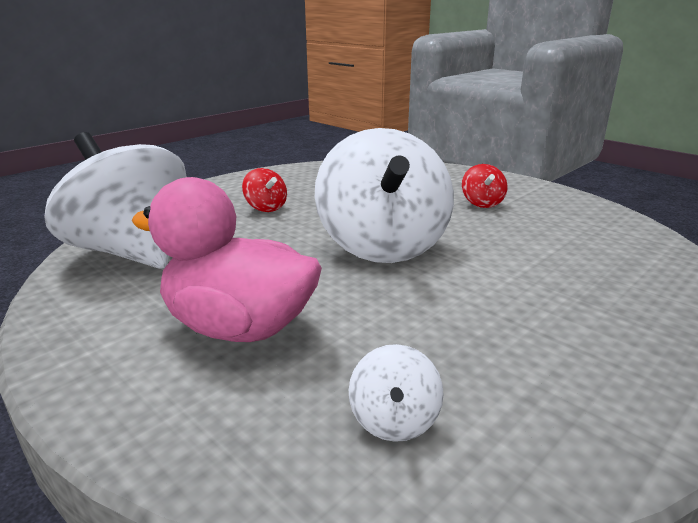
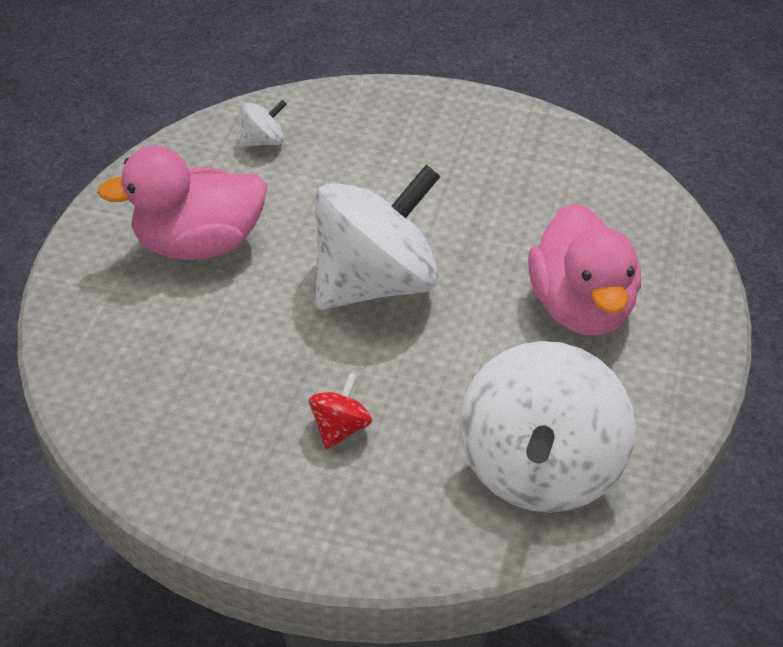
camera: 120 degrees left, 20 degrees up
white spinning top [349,344,444,442] -> white spinning top moved to [239,100,287,147]
red spinning top [462,164,508,208] -> pink duck [97,146,267,260]

